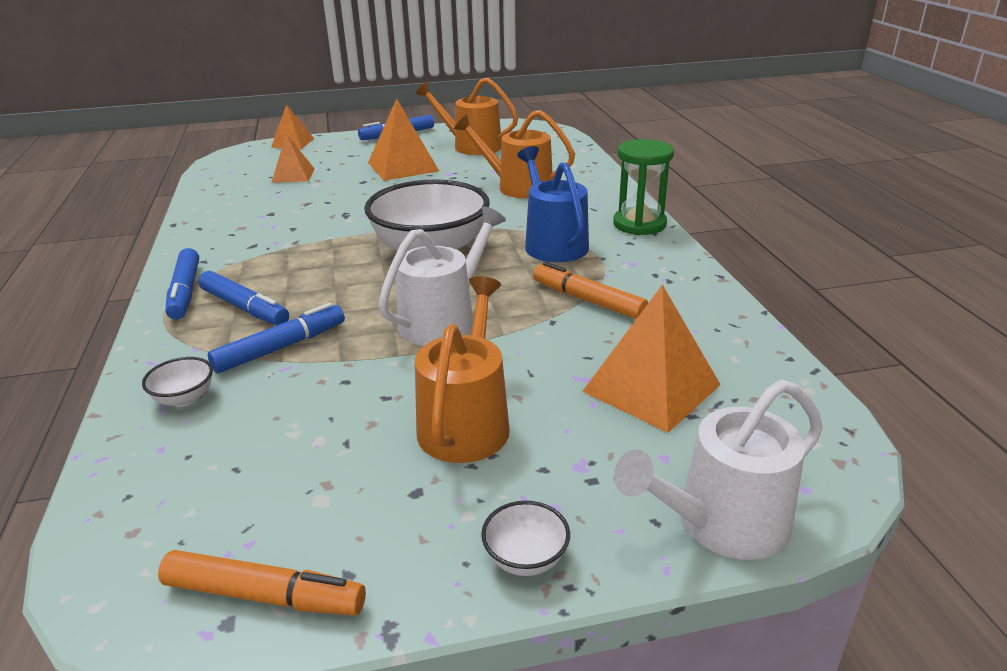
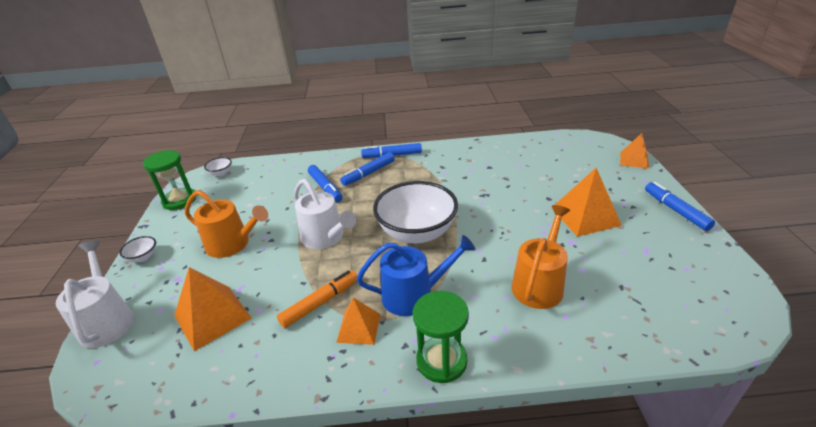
camera: 100 degrees right, 5 degrees up
white bowl [142,357,213,407] -> white bowl moved to [204,157,232,177]
orange marker [158,550,366,616] -> green hourglass [143,150,196,210]
orange pyramid [272,134,315,183] -> orange pyramid moved to [336,298,380,345]
orange watering can [416,78,518,155] -> none

